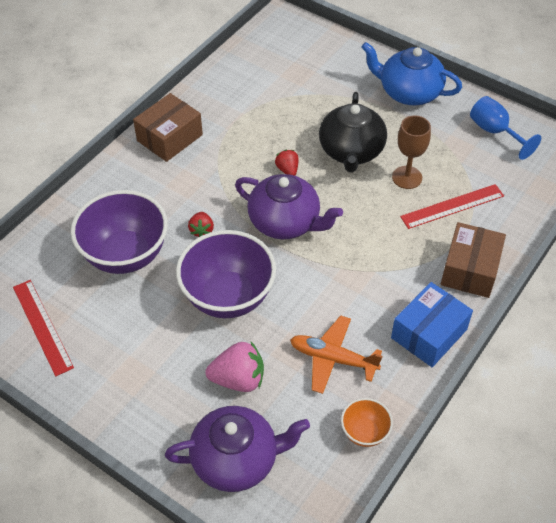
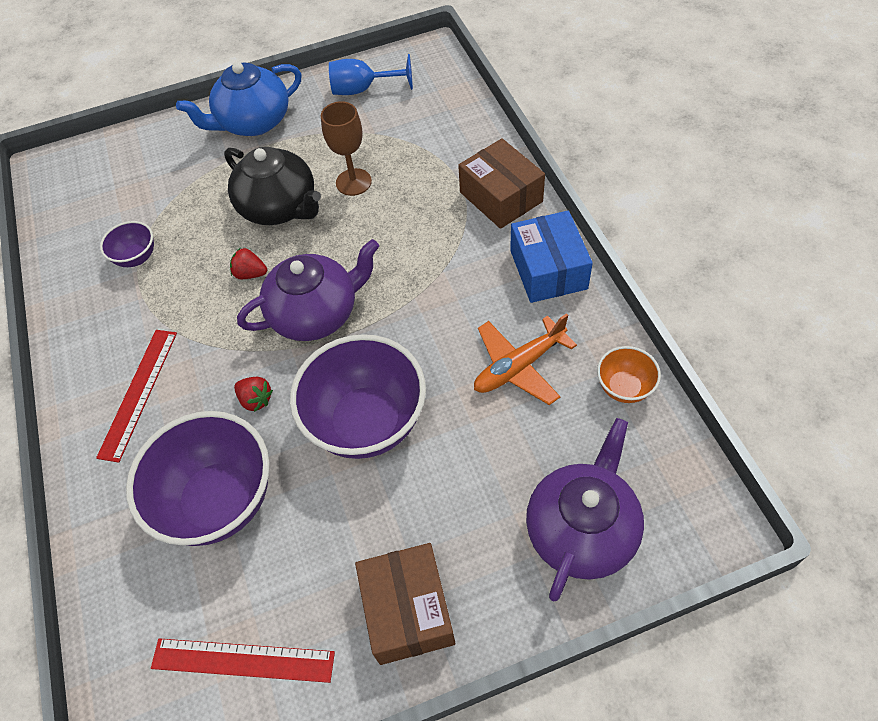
camera: 50 degrees left, 5 degrees up
brown box [133,93,203,162] -> brown box moved to [355,543,455,665]
pink strawberry [205,342,264,392] -> none
red ruler [400,184,504,229] -> red ruler moved to [96,330,177,463]
none -> purple bowl [100,221,154,267]

